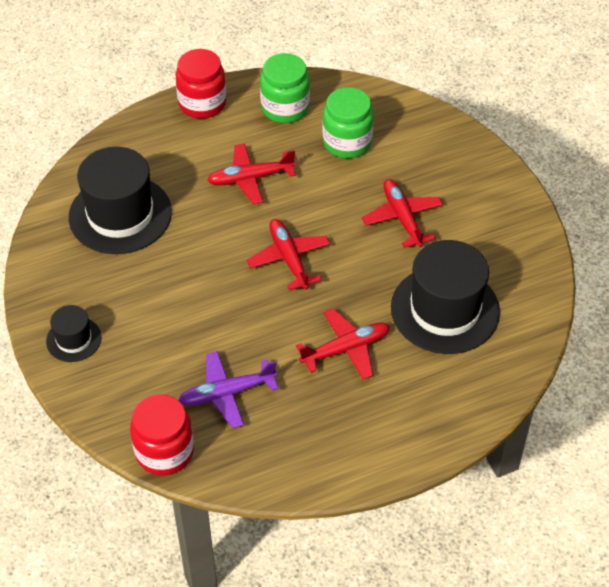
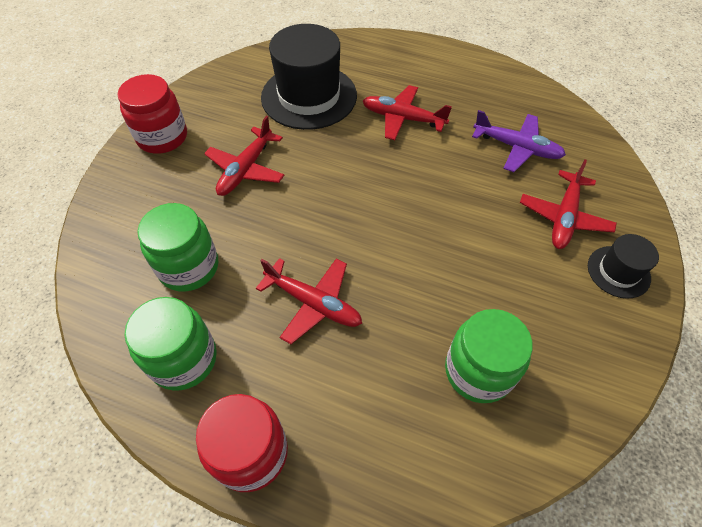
camera: 135 degrees left, 5 degrees up
black hat [69,147,172,254] -> green jar [445,309,533,403]
red jar [130,394,194,476] -> red jar moved to [117,74,187,154]
red plane [247,219,330,291] -> red plane moved to [520,159,617,249]

